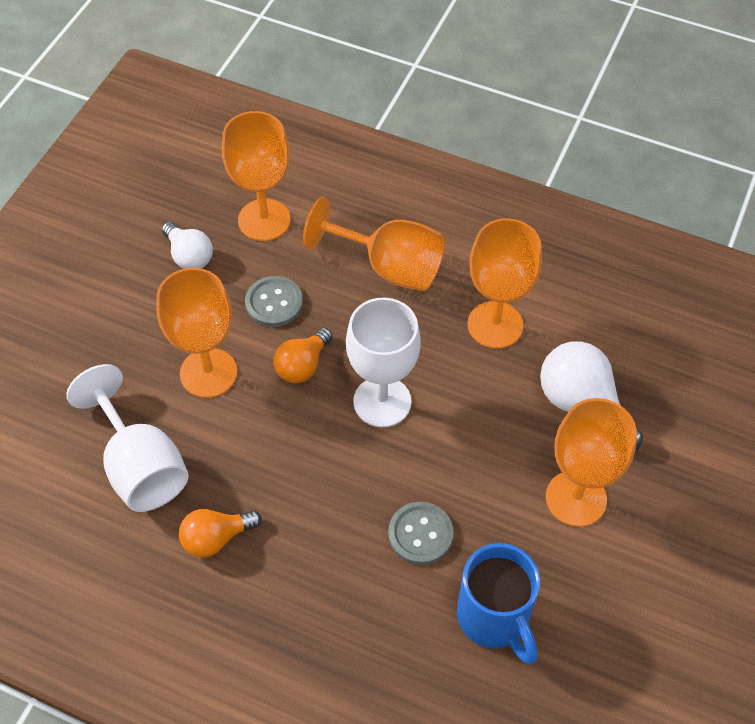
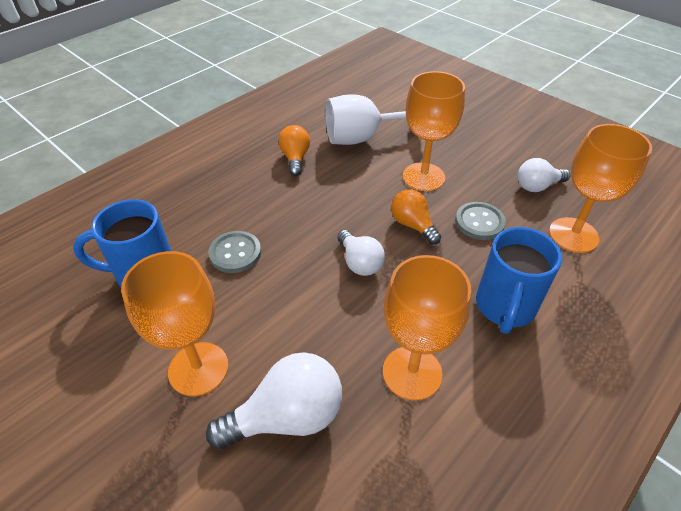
camera: 110 degrees right, 10 degrees down
orange goblet [303,197,445,291] -> blue mug [476,227,562,334]
white goblet [346,298,421,427] -> white light bulb [337,230,385,276]

